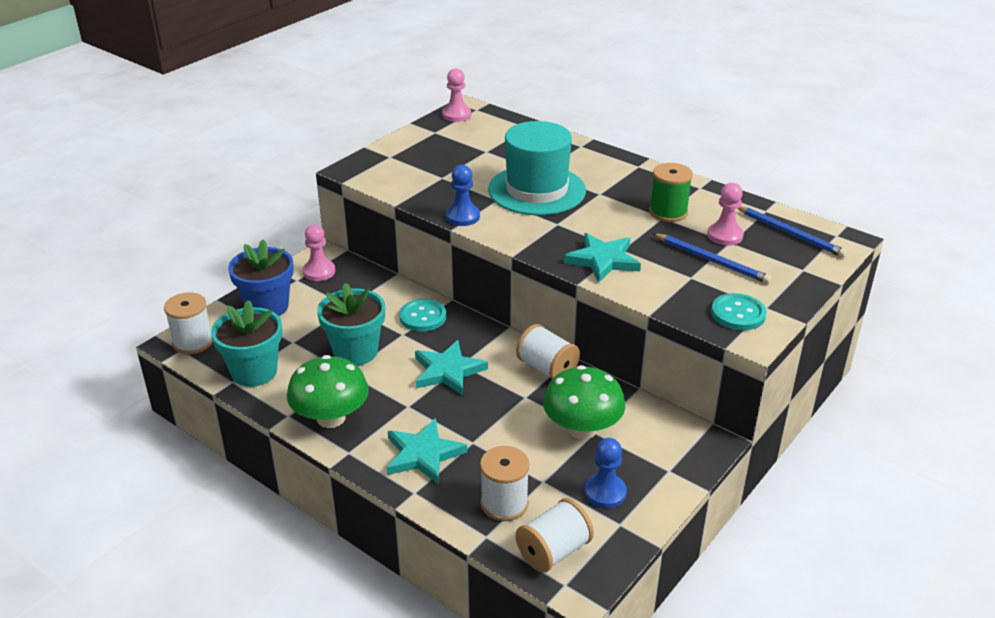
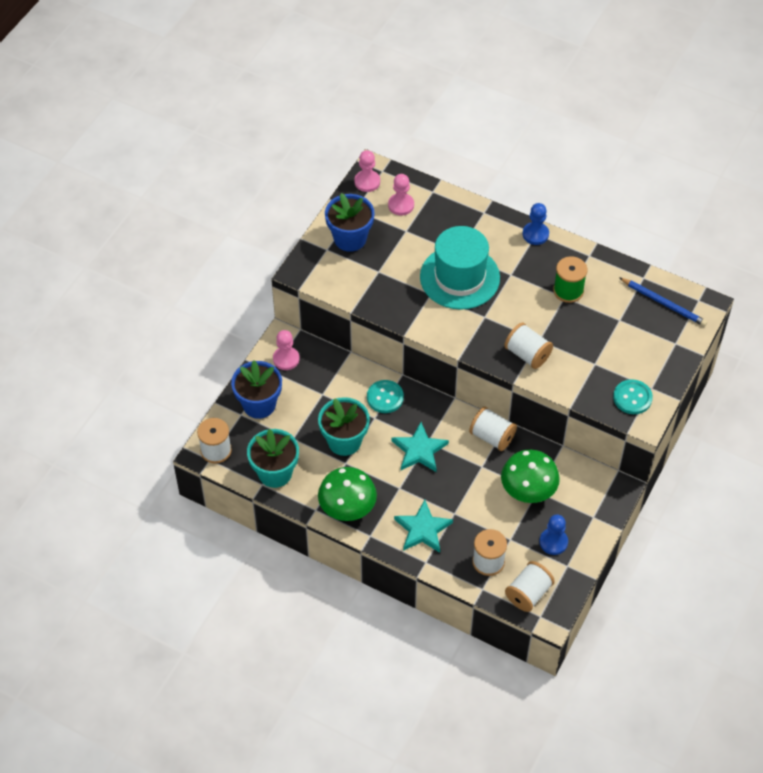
camera: 10 degrees left, 20 degrees up
blue pawn [446,165,480,226] -> blue pawn moved to [523,203,549,245]
turquoise star [564,233,641,283] -> white spool [504,323,553,369]
blue pencil [652,233,772,284] -> none
pink pawn [707,183,744,245] -> pink pawn moved to [388,174,414,215]
none -> blue flower pot [325,193,375,252]

